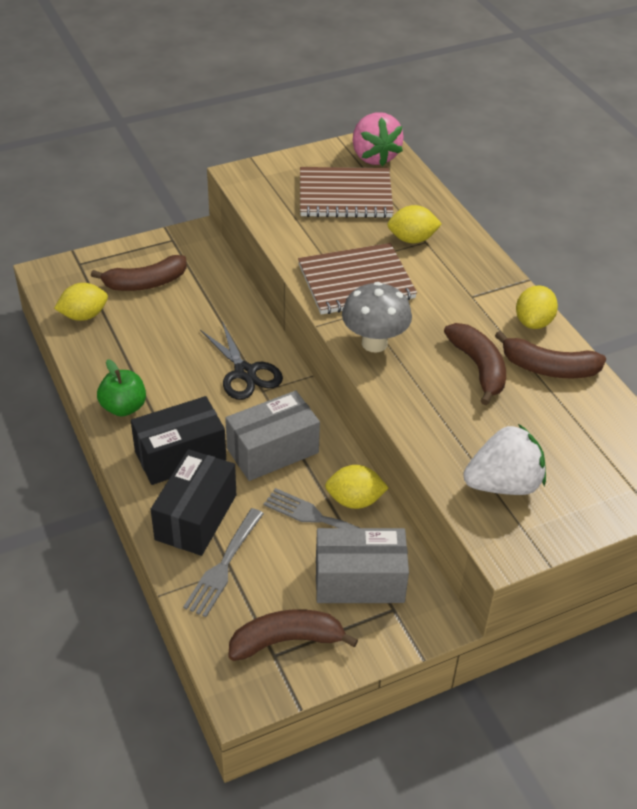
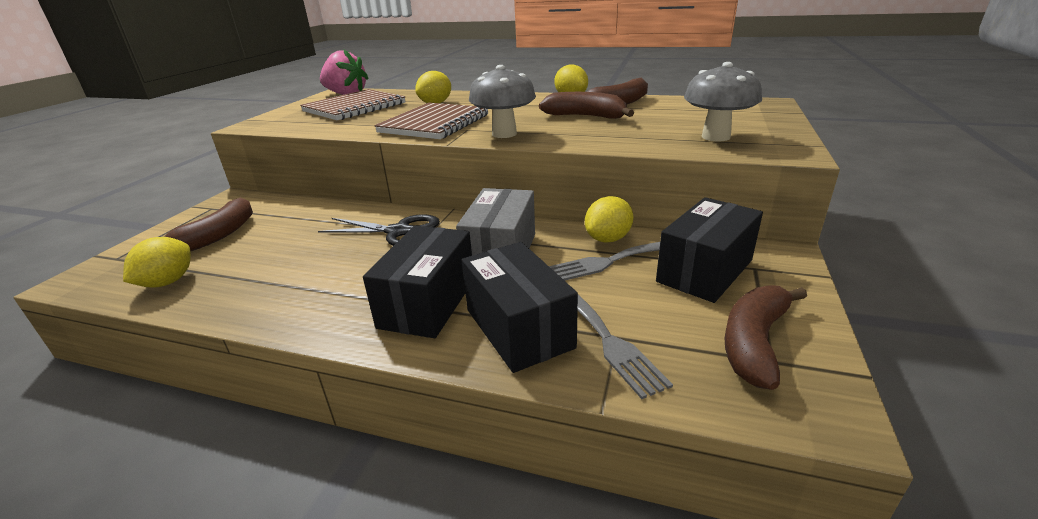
camera: 45 degrees left, 15 degrees down
green apple [97,359,146,417] -> none
grey box [316,528,409,603] -> black box [656,197,763,303]
white strawberry [463,424,546,495] -> grey mushroom [684,62,762,141]

